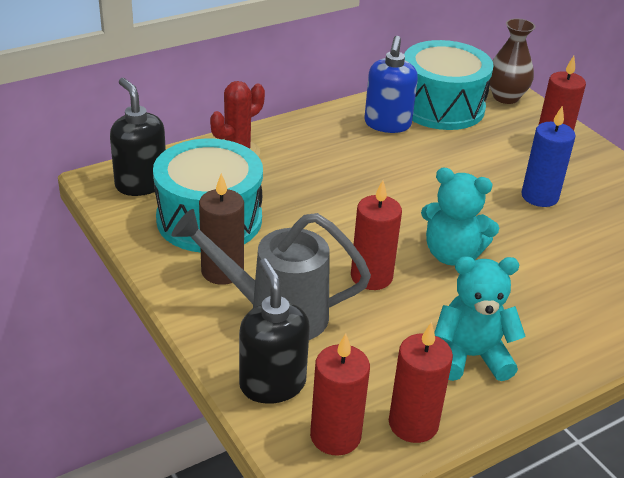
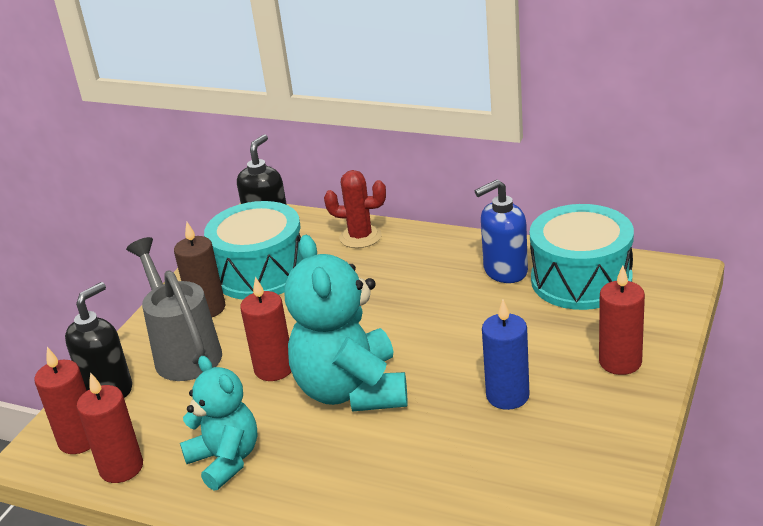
camera: 60 degrees right, 5 degrees down
turquoise teddy bear [421,167,499,265] -> turquoise teddy bear [285,235,407,412], size x1.58
brown vase [490,18,535,104] -> none

